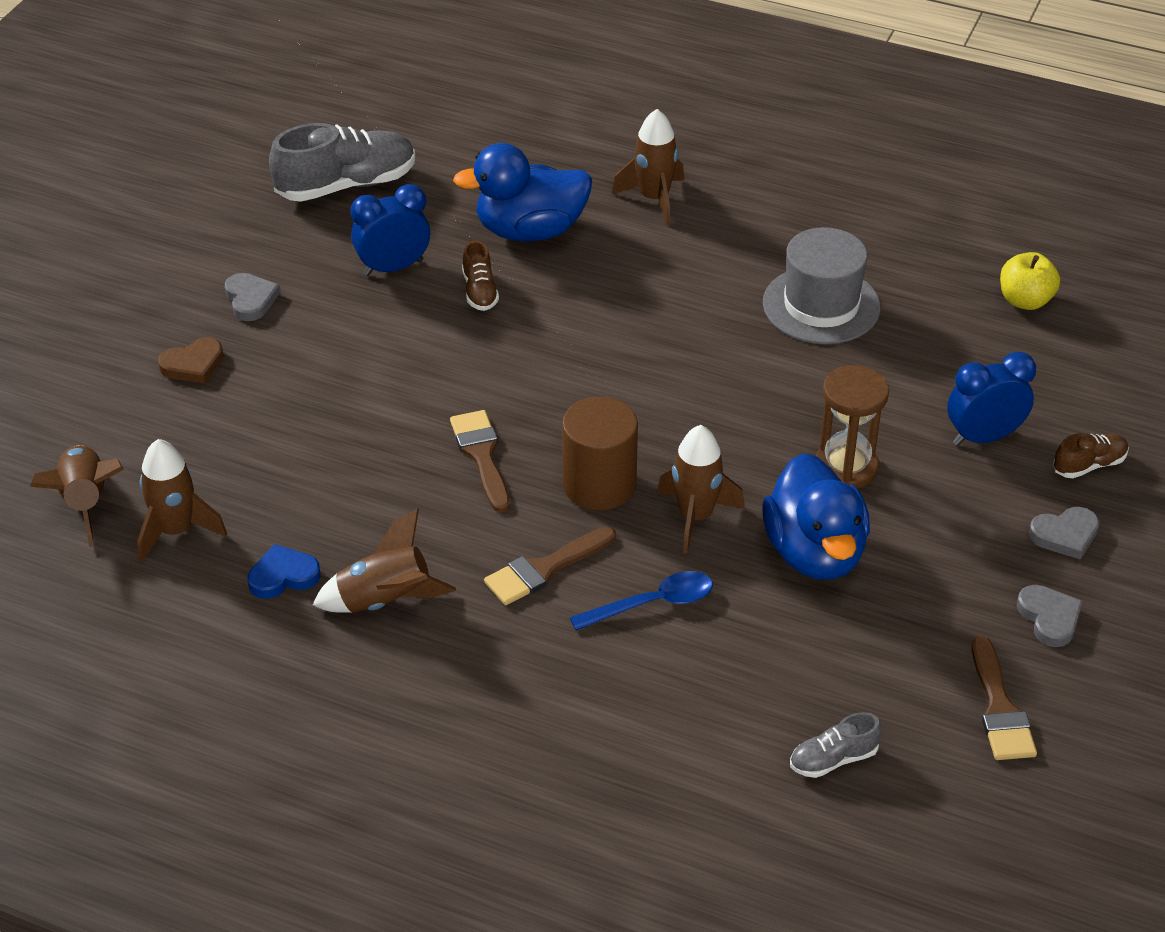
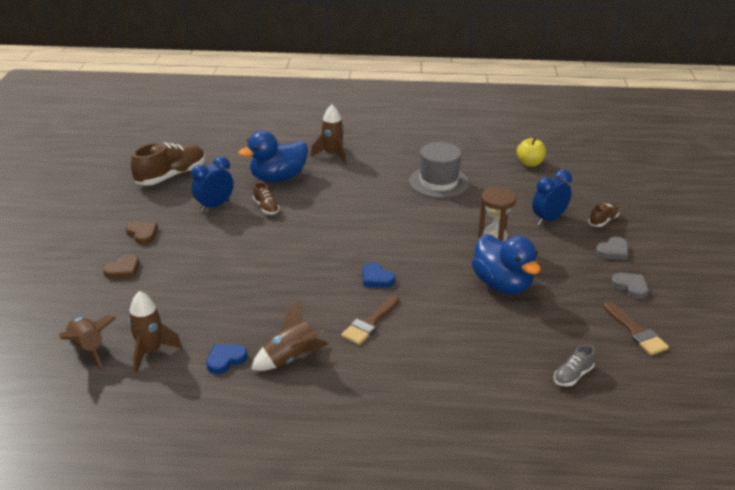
camera: 20 degrees left, 10 degrees down
grey heart [225,273,280,321] -> brown heart [126,221,158,245]
grey shoe [269,123,415,202] -> brown shoe [131,143,205,186]
brown brush [450,410,510,513] -> none
brown cylinder [562,396,638,510] -> blue heart [362,262,395,288]
blue spoon [570,571,713,630] -> none
brown rocket [657,425,745,554] -> none

